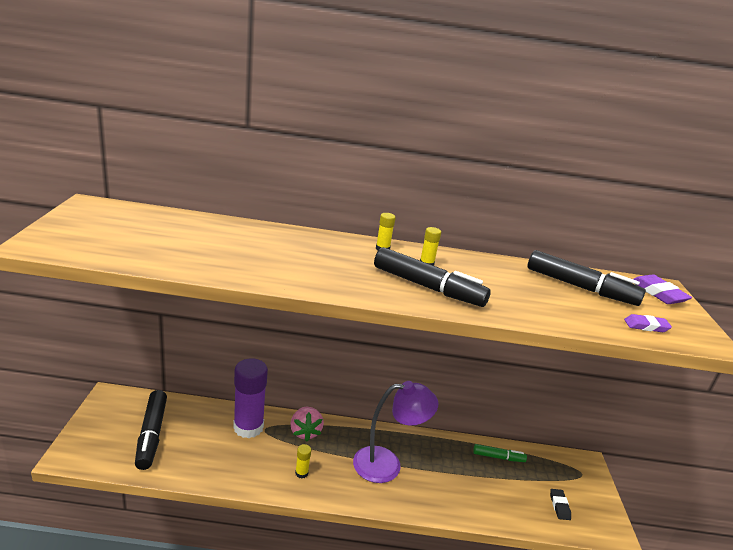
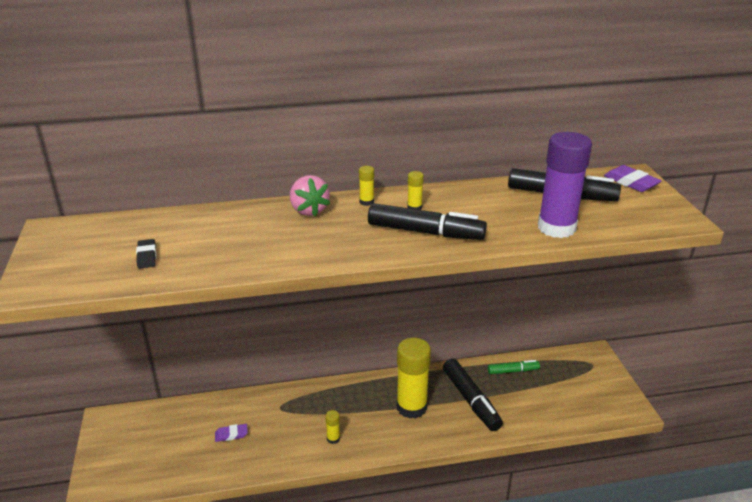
camera: 10 degrees left, 5 degrees up
black marker [135,390,167,470] -> black marker moved to [443,358,503,431]
purple glue stick [233,358,268,439] -> purple glue stick moved to [538,132,592,238]
pink strawberry [290,407,324,441] -> pink strawberry moved to [290,175,330,216]
purple lamp [353,381,439,483] -> yellow glue stick [397,338,431,419]
black eraser [550,489,571,520] -> black eraser moved to [136,239,156,269]
purple eraser [624,314,672,332] -> purple eraser moved to [215,424,248,442]

